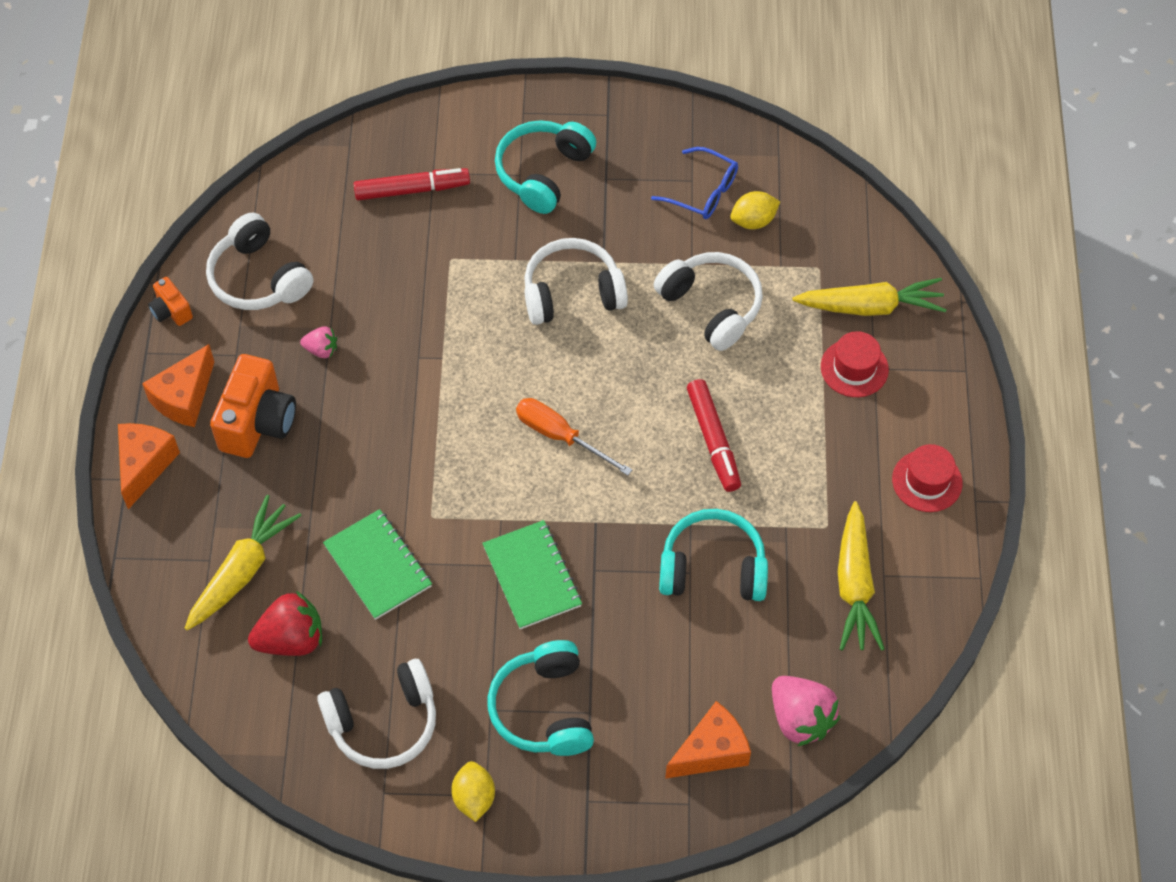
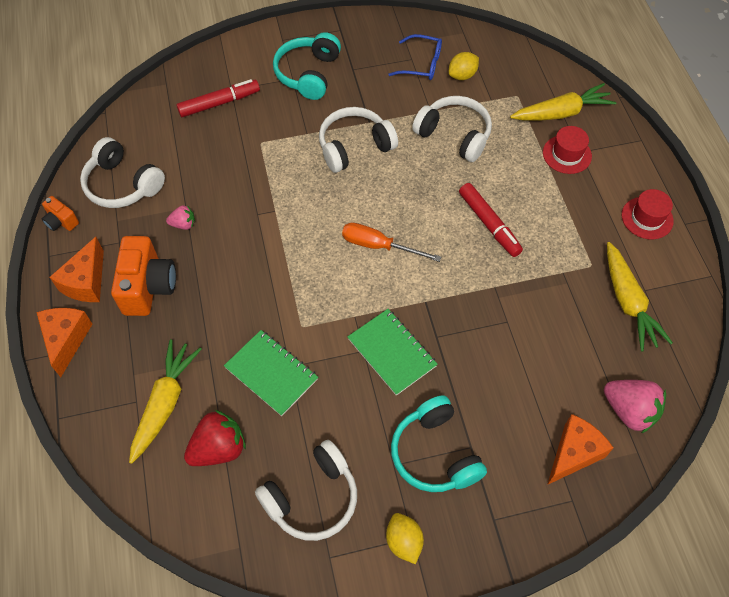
camera: 15 degrees left, 0 degrees up
turquoise headphones [659,509,768,601] -> none

